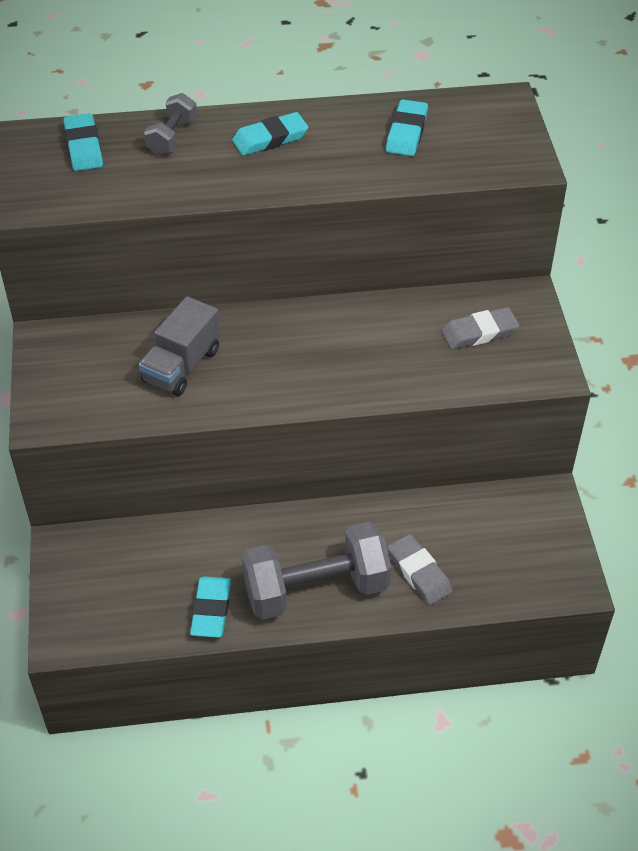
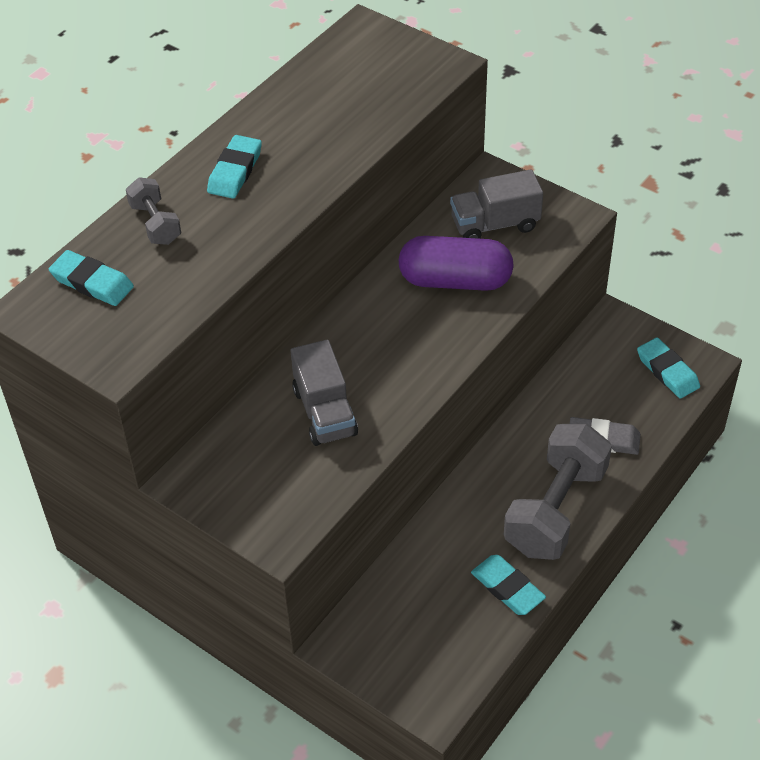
camera: 45 degrees left, 0 degrees up
turquoise eraser [386,99,428,156] -> turquoise eraser moved to [637,338,700,398]
grey eraser [442,307,519,350] -> grey truck [450,169,543,239]
none -> purple capsule [399,236,514,291]

